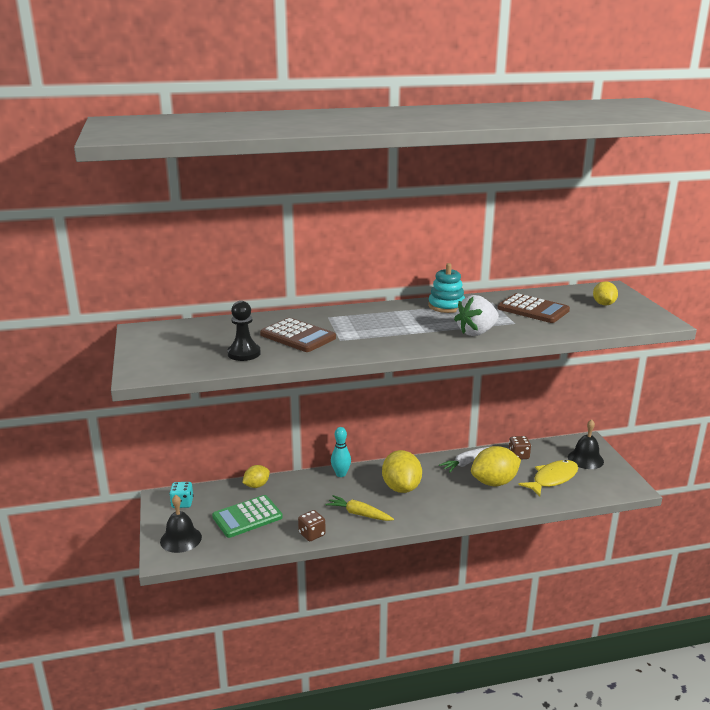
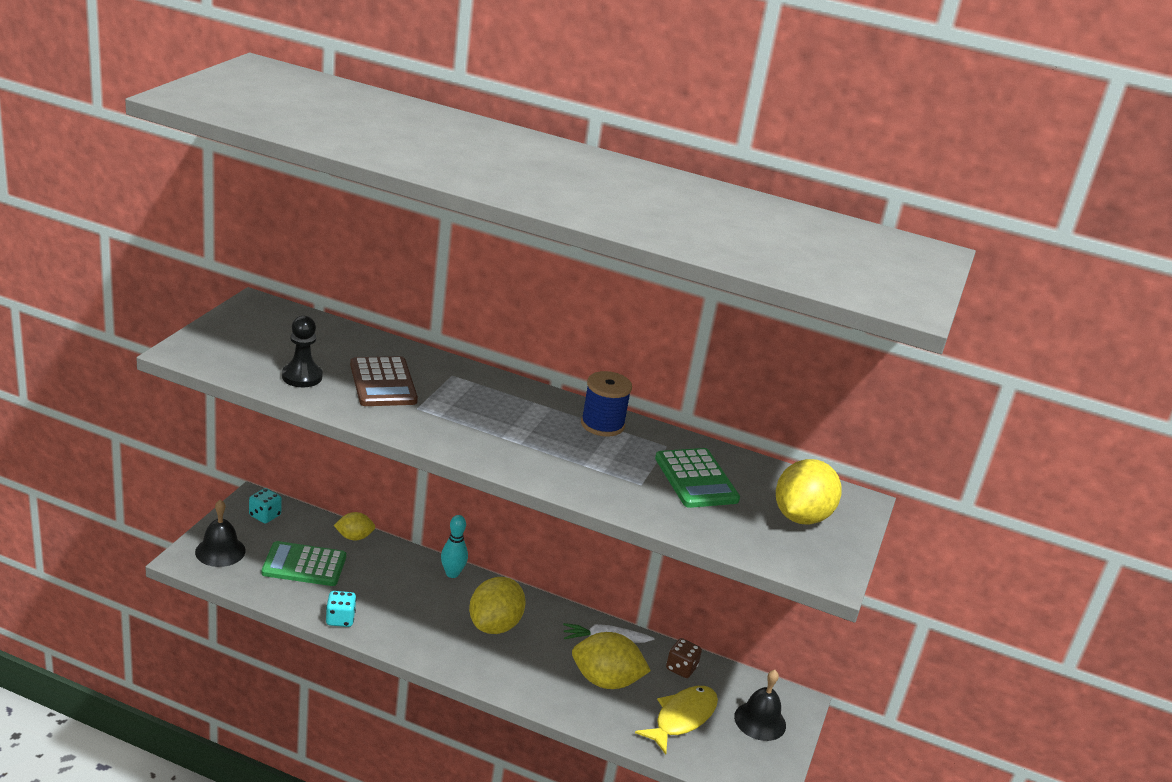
camera: 30 degrees right, 5 degrees up
brown dice [298,510,326,541] -> turquoise dice [326,591,356,627]
yellow carrot [325,495,394,521] -> none
turquoise stacking toy [428,263,465,313] -> blue spool [581,371,632,437]
white strawberry [454,295,499,336] -> none
brown calculator [497,293,570,323] -> green calculator [655,448,740,508]
yellow fish [519,460,578,497] -> yellow fish turned 45 degrees counterclockwise [635,686,718,754]
yellow lemon [593,281,618,305] -> yellow lemon [776,459,842,524], size x1.78

